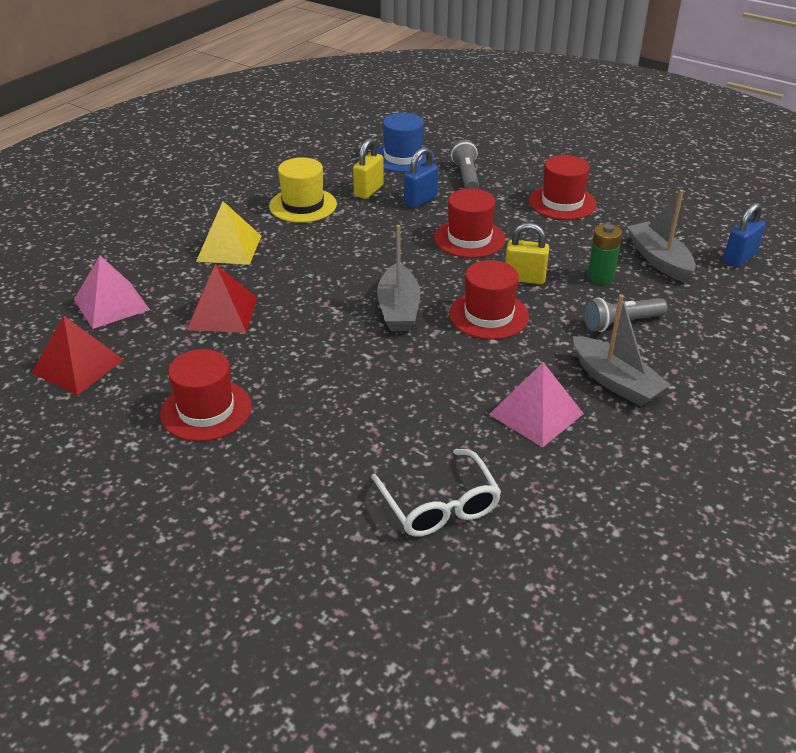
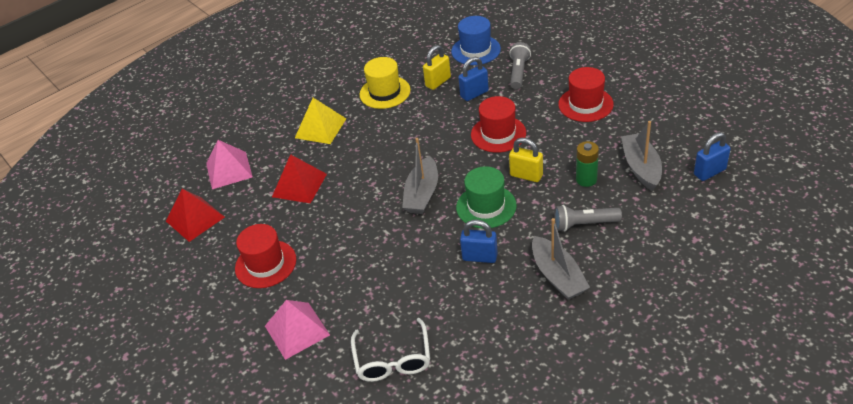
camera: 20 degrees right, 5 degrees up
red hat [449,260,529,340] -> green hat [456,166,517,229]
pink pyramid [489,362,584,447] -> pink pyramid moved to [265,300,330,360]
none -> blue padlock [460,220,498,263]

